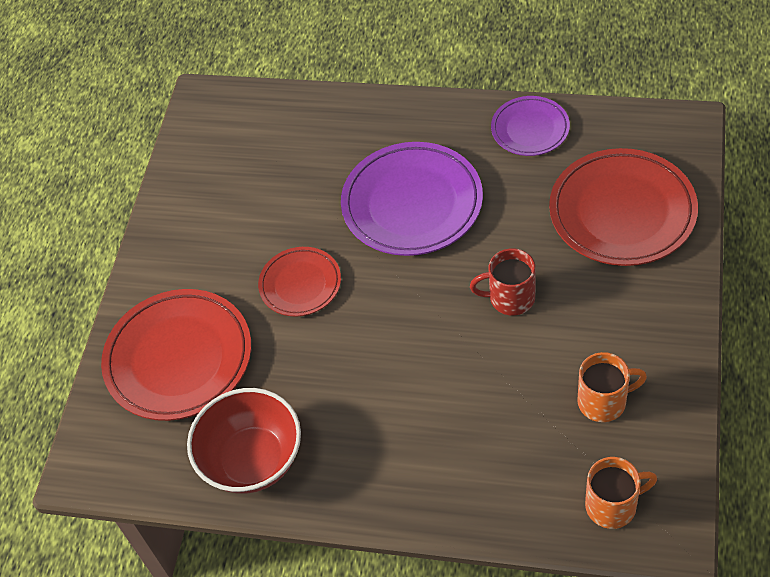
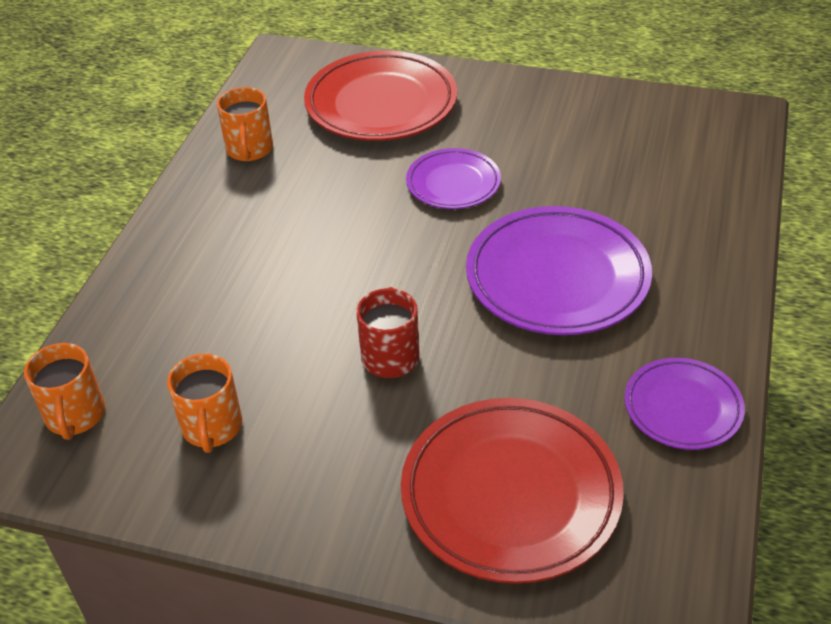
camera: 90 degrees right, 10 degrees down
red bowl [187,388,301,494] -> orange mug [217,87,273,161]
red plate [258,247,341,317] -> purple plate [406,148,501,209]

